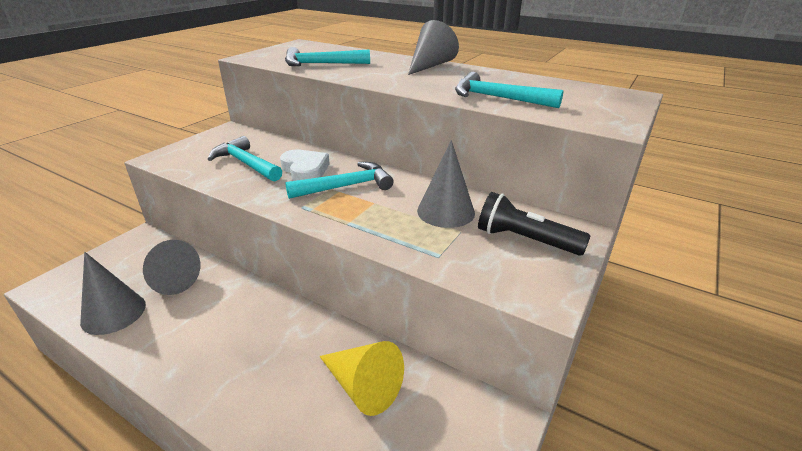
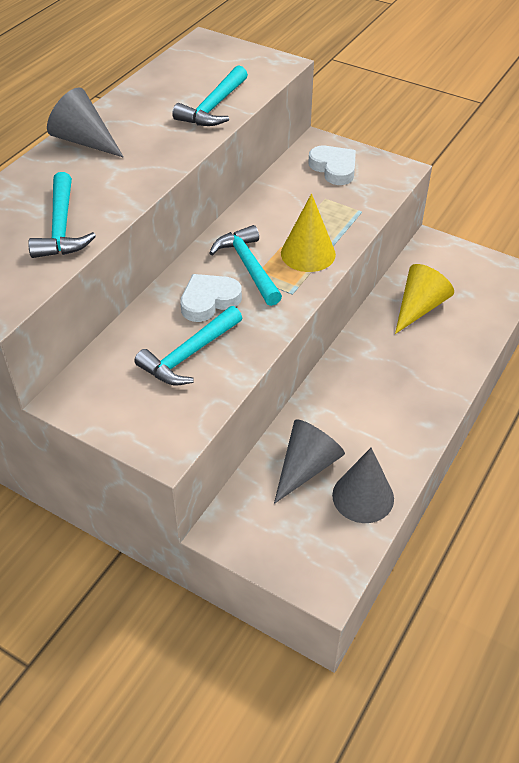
camera: 90 degrees left, 15 degrees up
grey cone [417,140,475,228] -> none
black flashlight [478,192,590,256] -> white heart [309,146,356,185]
none -> yellow cone [281,194,336,272]

